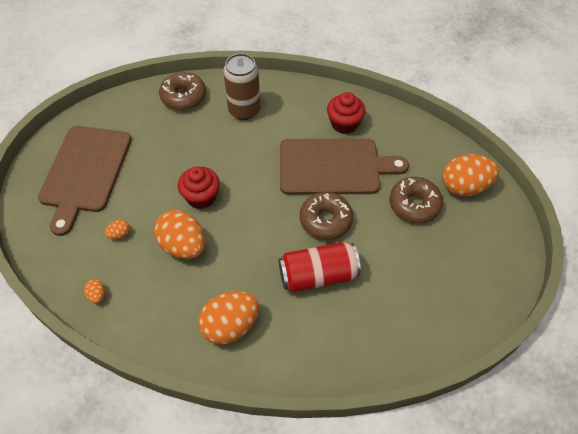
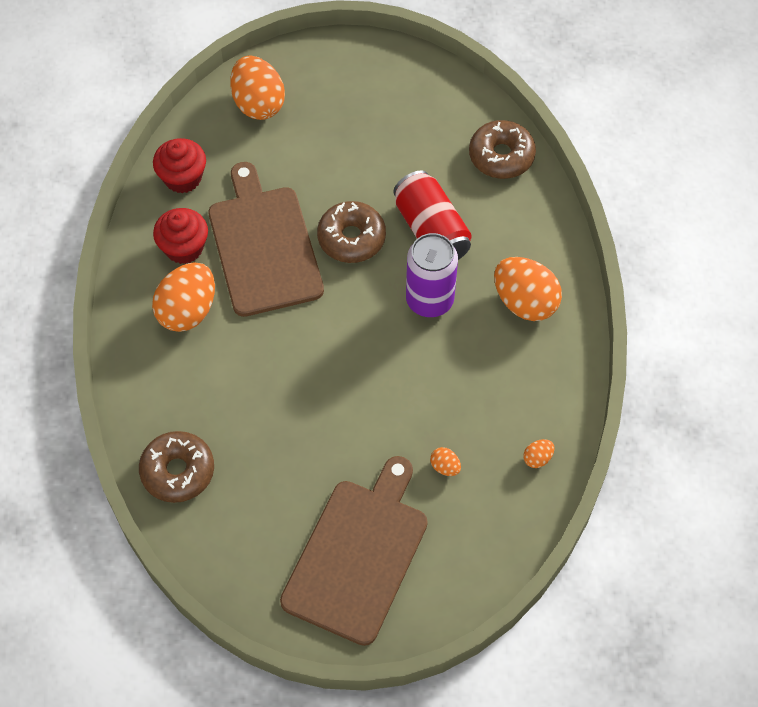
camera: 105 degrees left, 5 degrees up
brown cutting board [38,126,132,236] -> brown cutting board turned 60 degrees counterclockwise [280,456,428,646]
orange egg [154,210,205,259] -> orange egg moved to [152,262,215,332]
red cupcake [178,166,220,209] -> red cupcake moved to [153,138,206,193]
brown can [223,53,261,120] -> none
brown donut [389,177,443,223] -> brown donut moved to [469,120,536,179]
none -> purple can [406,233,458,317]

